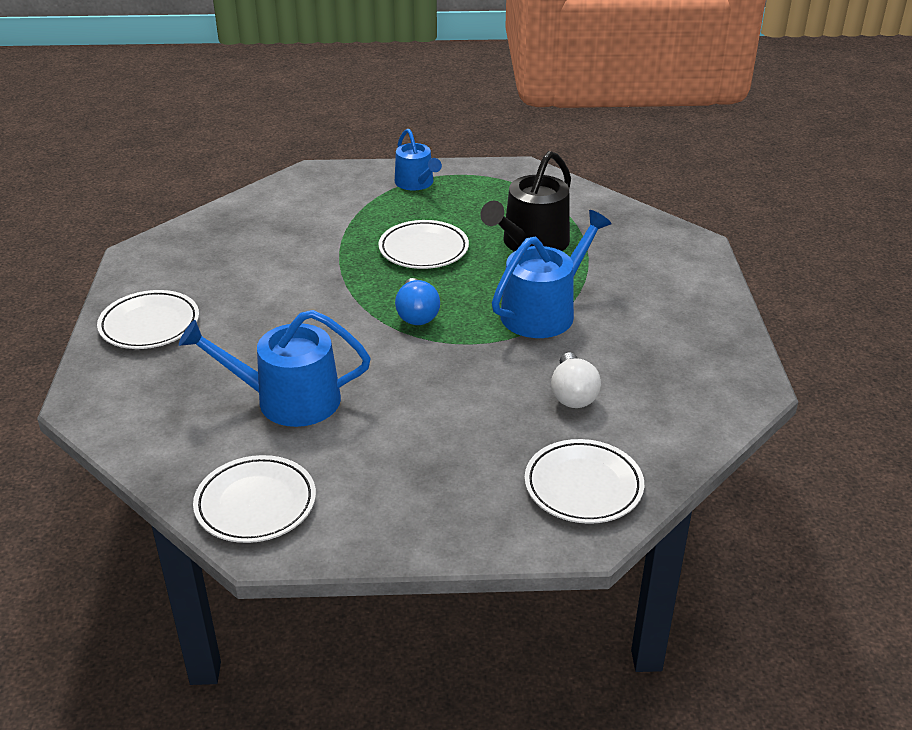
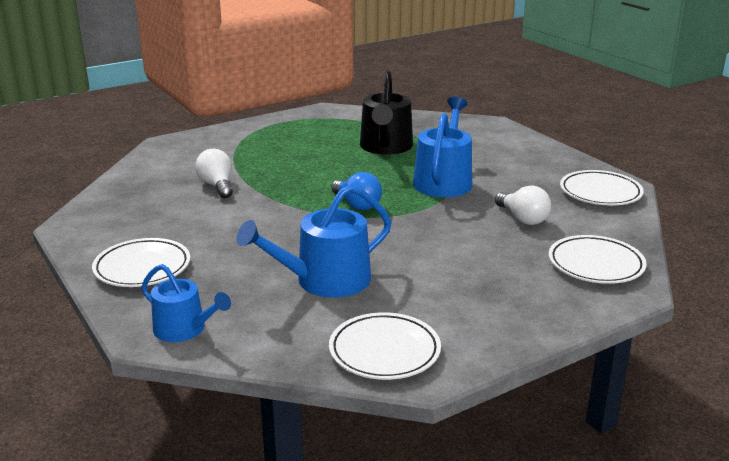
camera: 30 degrees left, 10 degrees down
white plate [378,220,469,269] -> white plate moved to [560,170,644,205]
blue watering can [395,129,442,191] -> blue watering can moved to [141,264,231,342]
none -> white light bulb [195,149,233,198]

